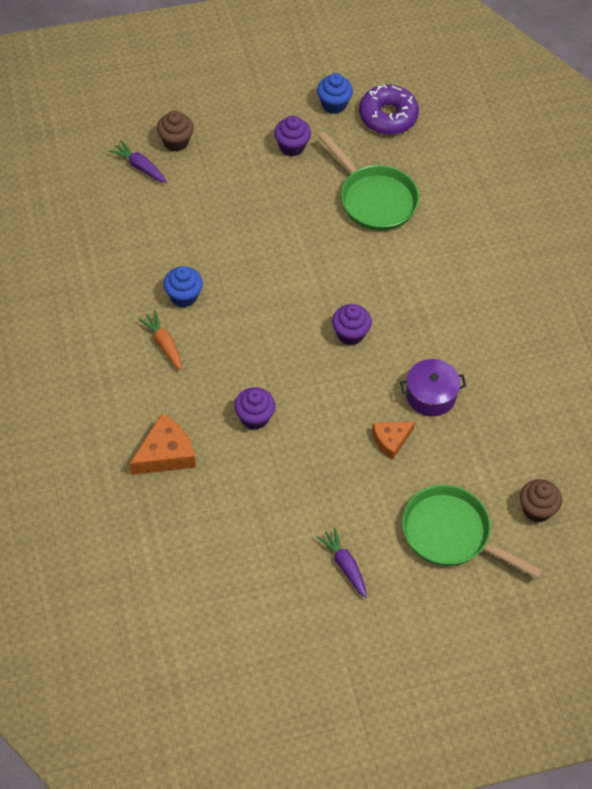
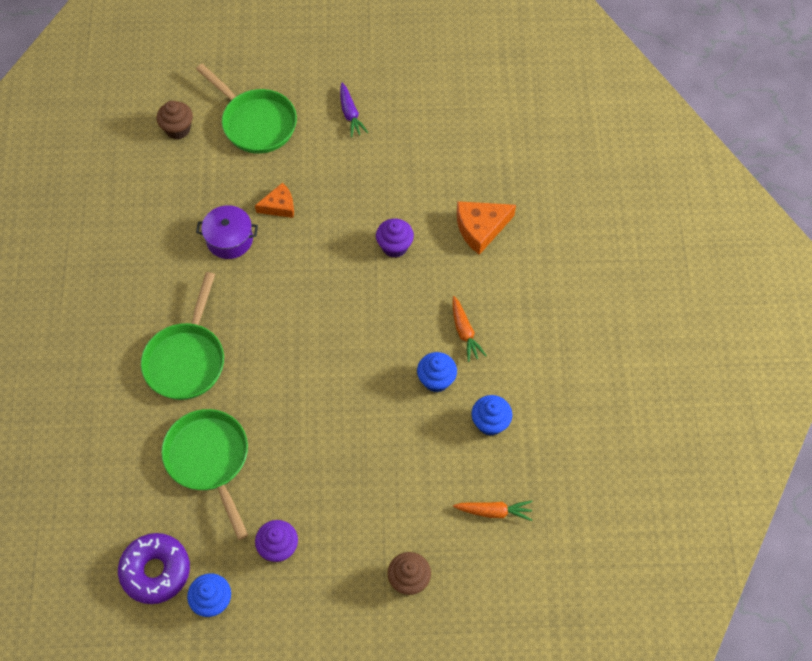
camera: 165 degrees left, 5 degrees up
purple carrot [109,140,167,183] -> none
purple cupcake [332,304,372,345] -> none
none -> green pan [141,272,224,400]
none -> orange carrot [453,500,532,521]
none -> blue cupcake [472,395,512,436]

